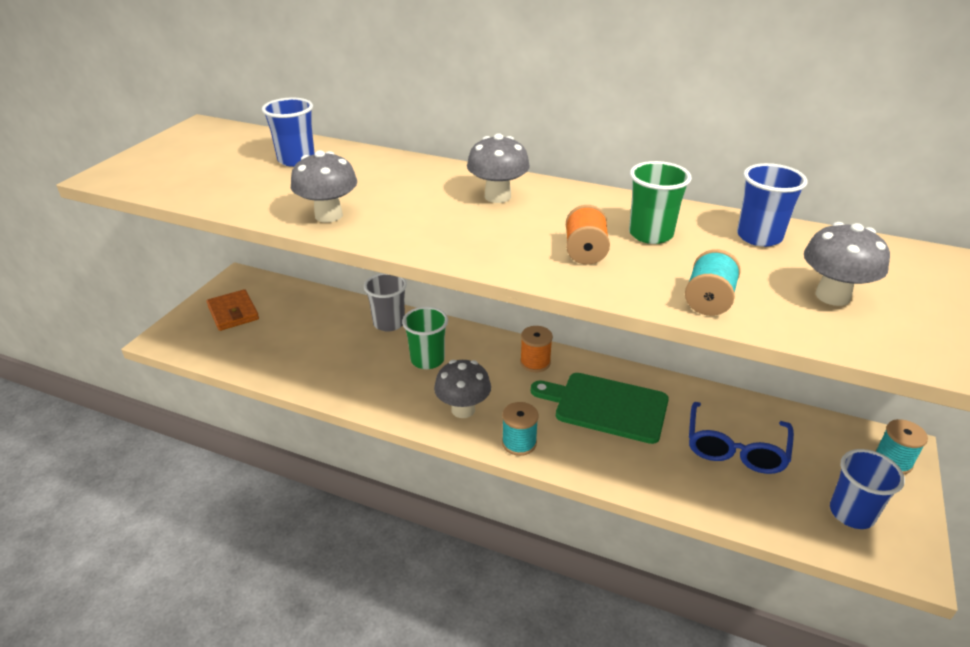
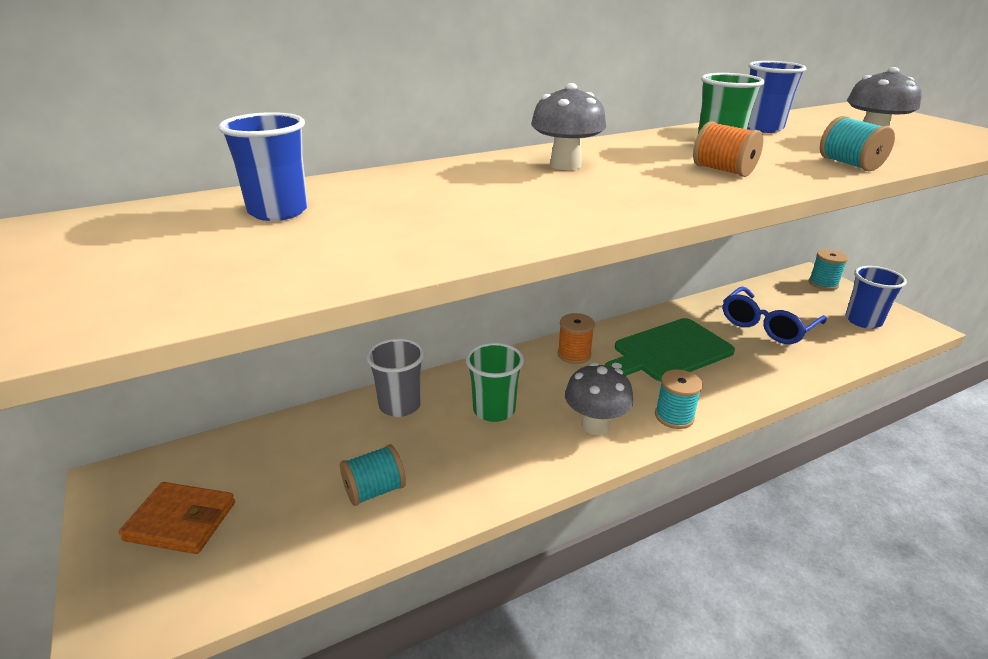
camera: 50 degrees left, 5 degrees down
grey mushroom [291,150,357,223] -> none
blue glasses [689,402,794,474] -> blue glasses turned 75 degrees clockwise [723,287,827,344]
none -> turquoise spool [340,444,406,506]

